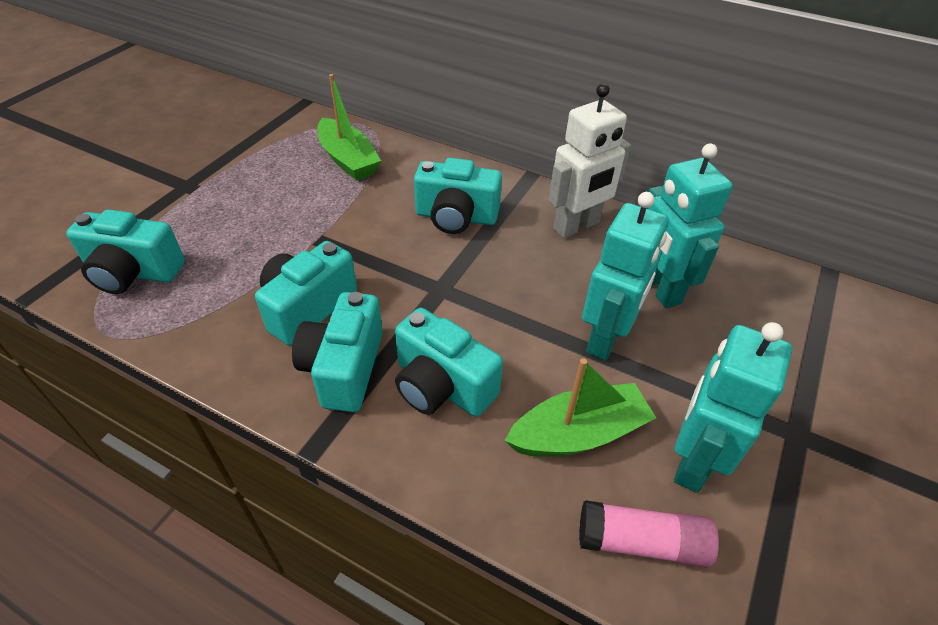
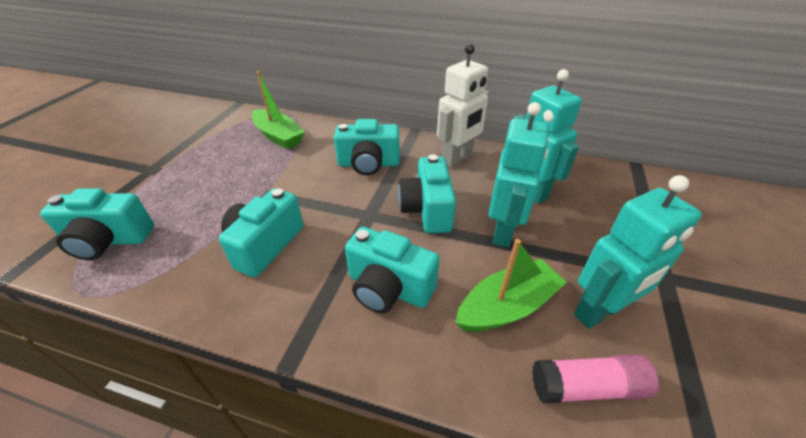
camera: 10 degrees left, 5 degrees down
turquoise camera [292,292,383,412] -> turquoise camera moved to [398,154,456,233]
turquoise robot [674,322,792,493] -> turquoise robot turned 135 degrees counterclockwise [574,175,702,329]

